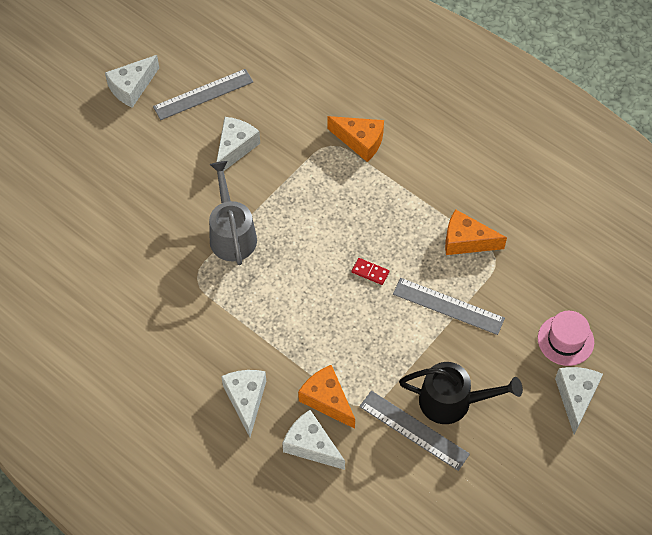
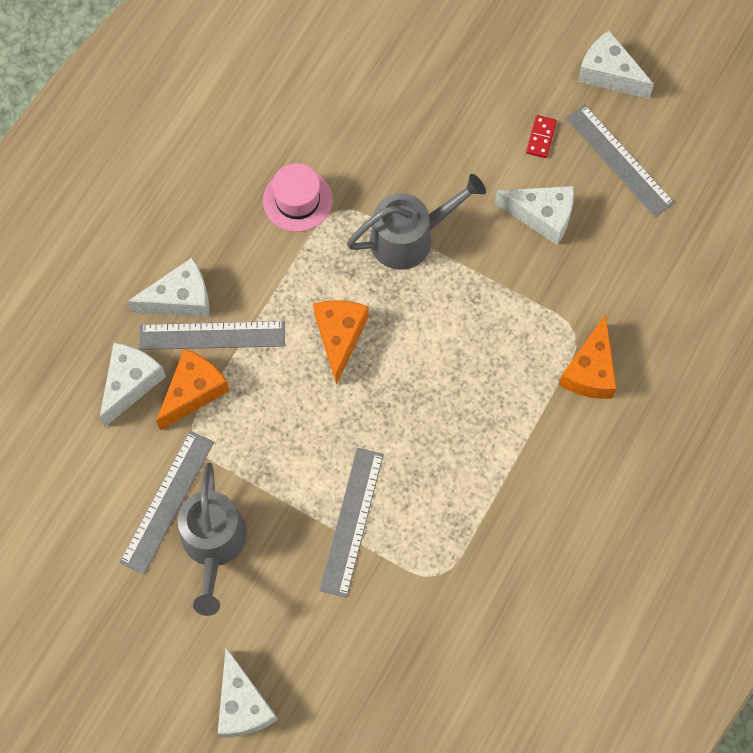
camera: 80 degrees right, 10 degrees up
red domino [352,258,389,285] -> red domino moved to [526,115,557,158]
black watering can [399,362,523,424] -> grey watering can [178,463,247,616]
orange cheese [445,209,507,255] -> orange cheese moved to [313,300,369,385]
pink hat [538,311,594,366] -> pink hat moved to [263,163,333,232]
white cheese [555,367,603,435] -> white cheese turned 75 degrees clockwise [218,647,278,737]
none -> grey ruler [139,321,285,350]

